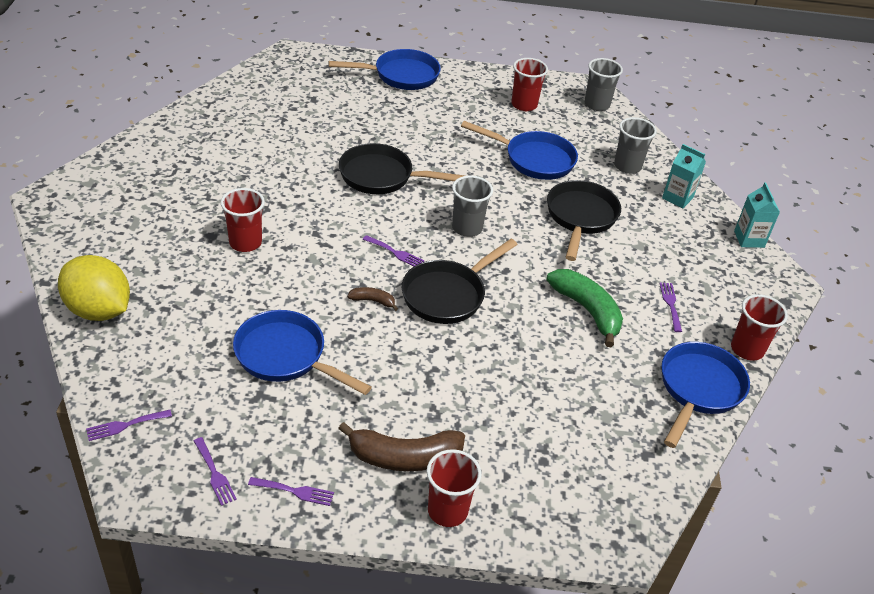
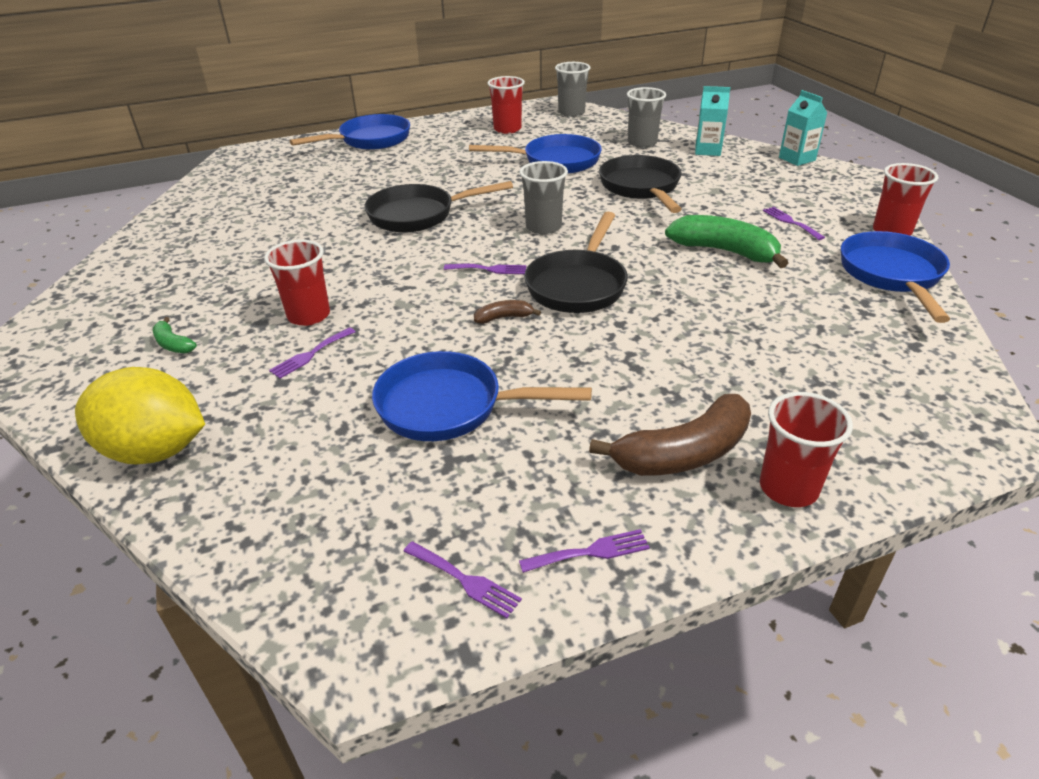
camera: 20 degrees left, 5 degrees down
purple fork [86,410,172,441] -> purple fork moved to [269,327,355,379]
none -> green banana [153,317,197,353]

